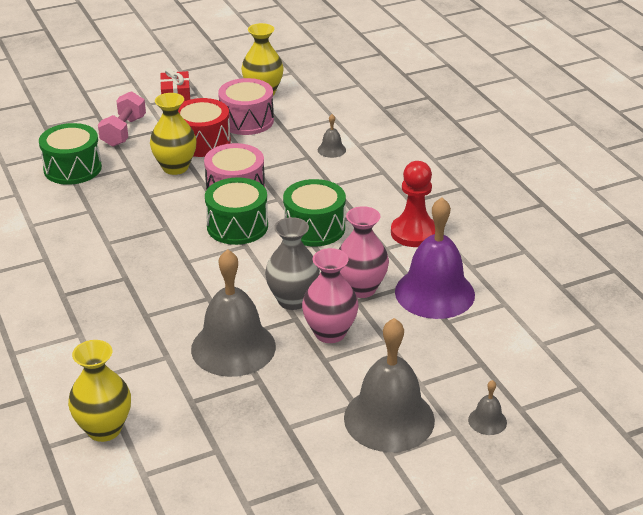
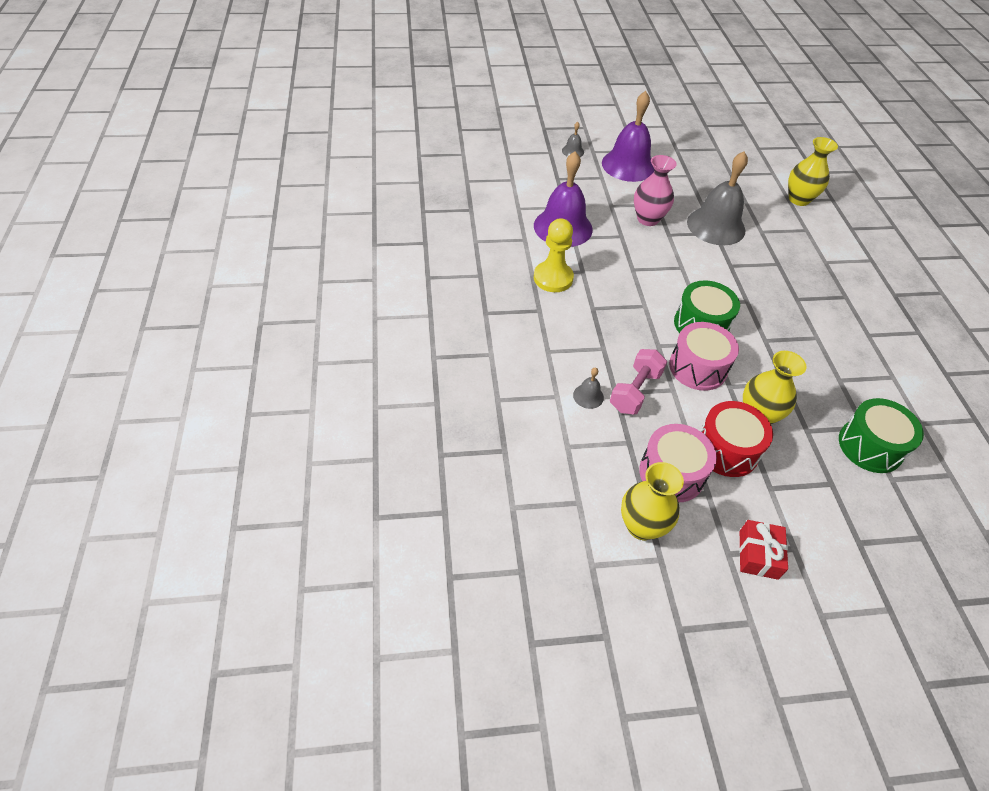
camera: 165 degrees left, 15 degrees up
pink dumbbell [98,91,146,147] -> pink dumbbell moved to [610,349,667,415]
grey vase [265,217,320,310] -> none
green drum [283,179,346,246] -> none
pink vase [339,206,389,298] -> none
grey bell [344,318,435,452] -> purple bell [602,91,654,182]
red pawn [391,161,435,247] -> yellow pawn [534,218,574,292]

